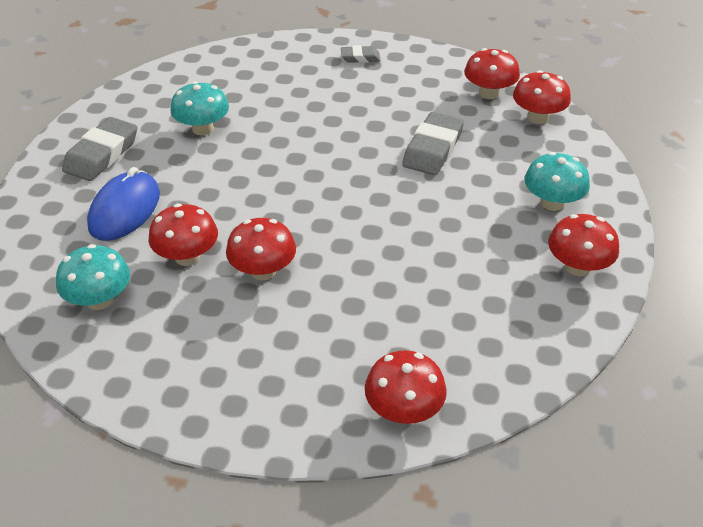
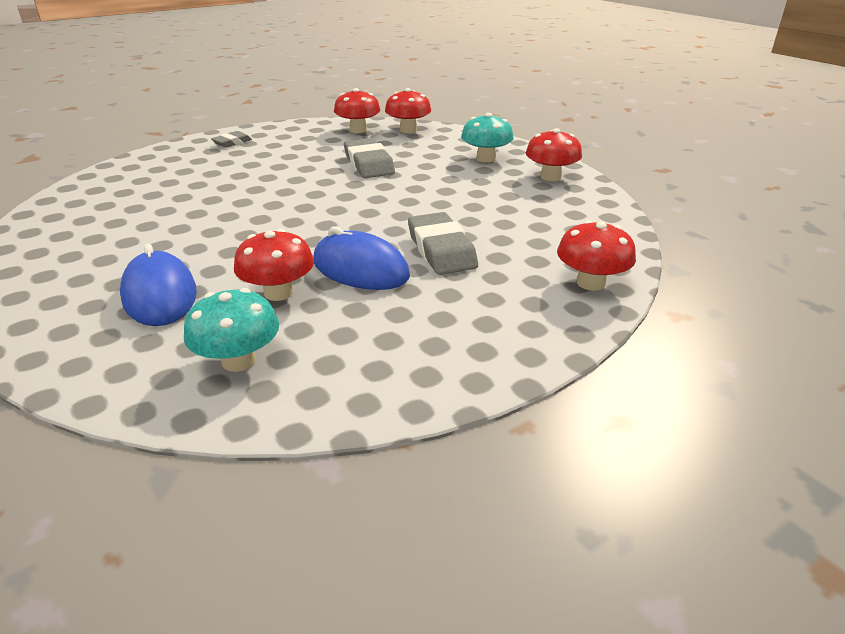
camera: 45 degrees left, 10 degrees down
grey eraser [62,117,137,181] -> grey eraser moved to [408,212,478,275]
turquoise mushroom [171,81,229,135] -> none
red mushroom [226,218,296,280] -> blue mouse [313,226,410,290]

